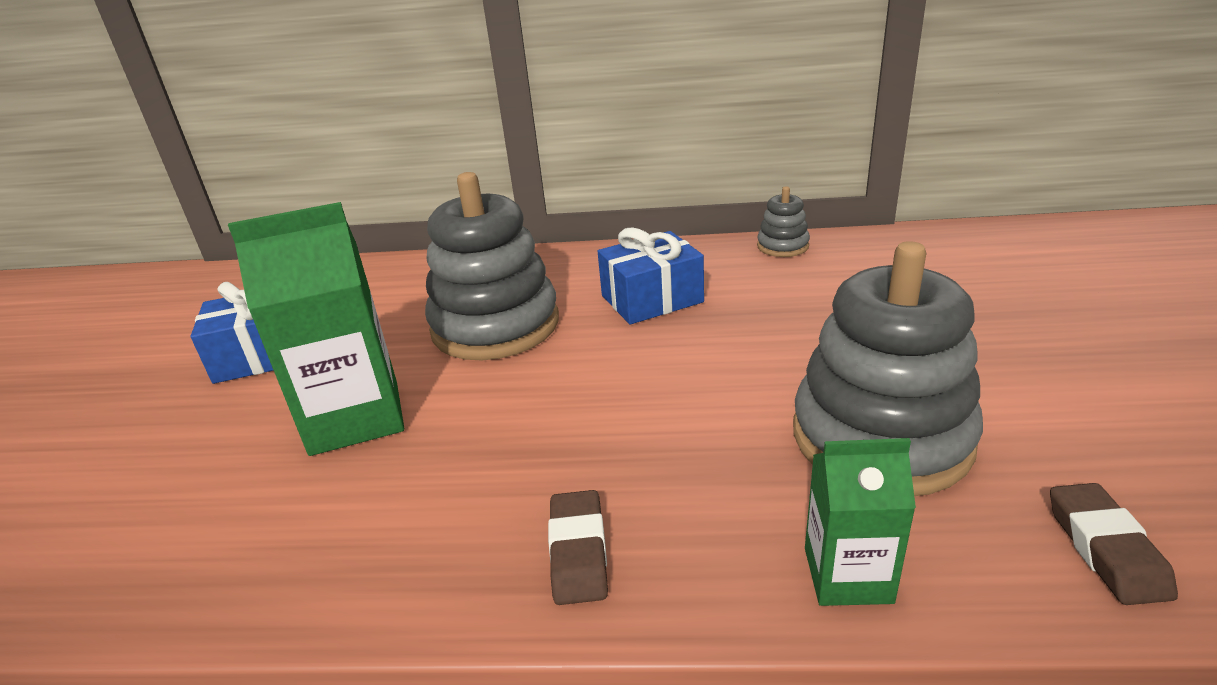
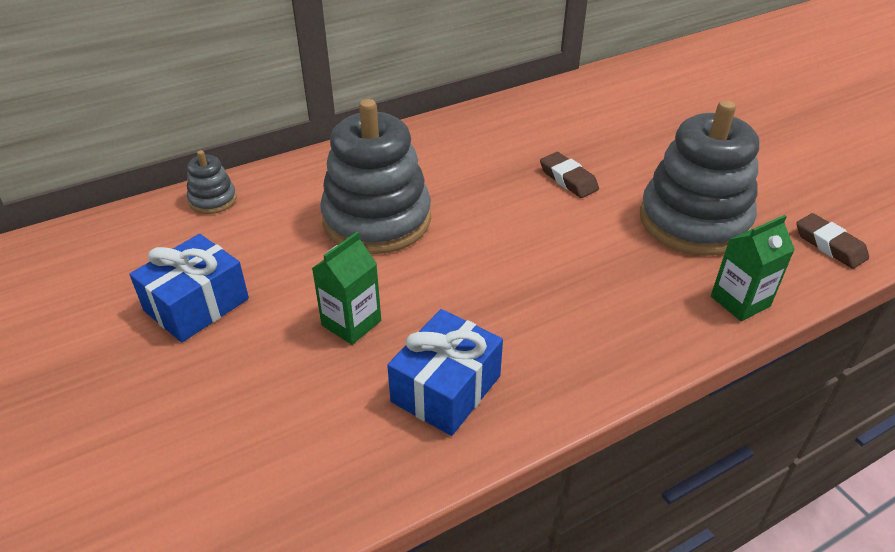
camera: 35 degrees left, 10 degrees up
green carton [228,202,404,456] -> green carton [312,232,381,345], size x0.57
brown eraser [548,490,608,605] -> brown eraser moved to [540,152,599,198]
blue gift [598,227,704,324] -> blue gift moved to [387,309,503,436]
grey stacking toy [757,186,810,257] -> grey stacking toy moved to [187,150,237,214]

